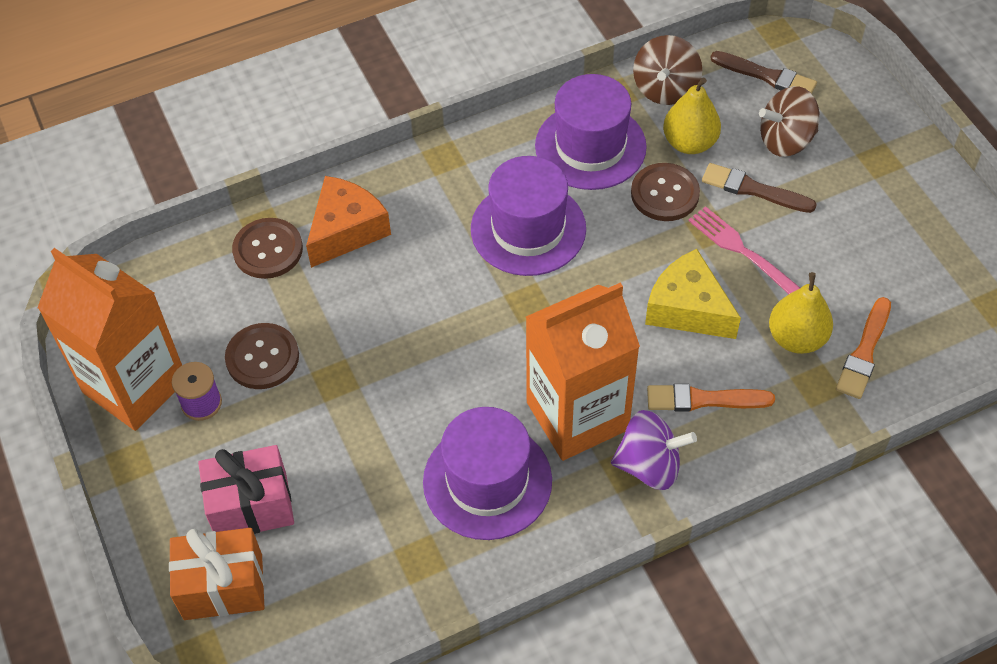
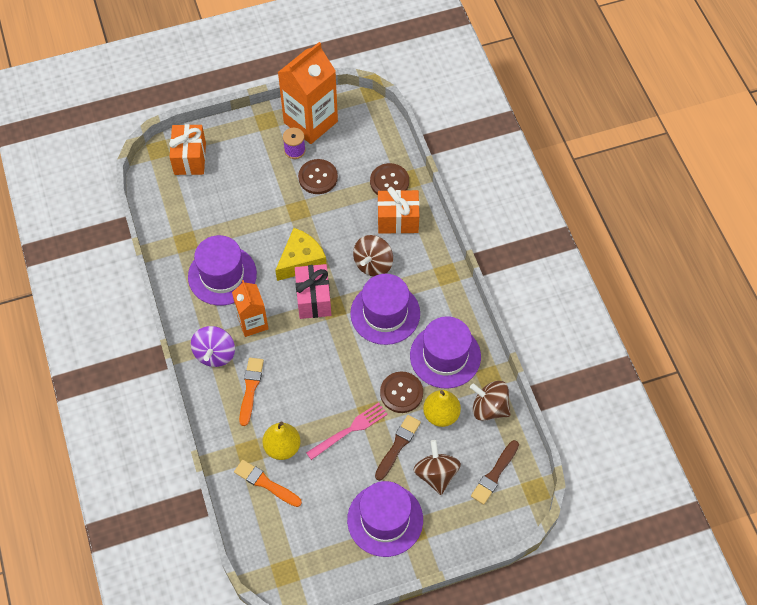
camera: 95 degrees right, 5 degrees up
pink gift [198,445,294,534] -> pink gift moved to [295,264,331,319]
orange cheese [306,176,391,268] -> orange gift [378,187,420,234]
orange carton [526,282,640,461] -> orange carton [232,280,269,337], size x0.59
yellow cheese [645,249,741,339] -> yellow cheese moved to [275,228,326,281]
none -> purple hat [347,481,423,557]
none -> brown spinning top [353,235,393,277]

